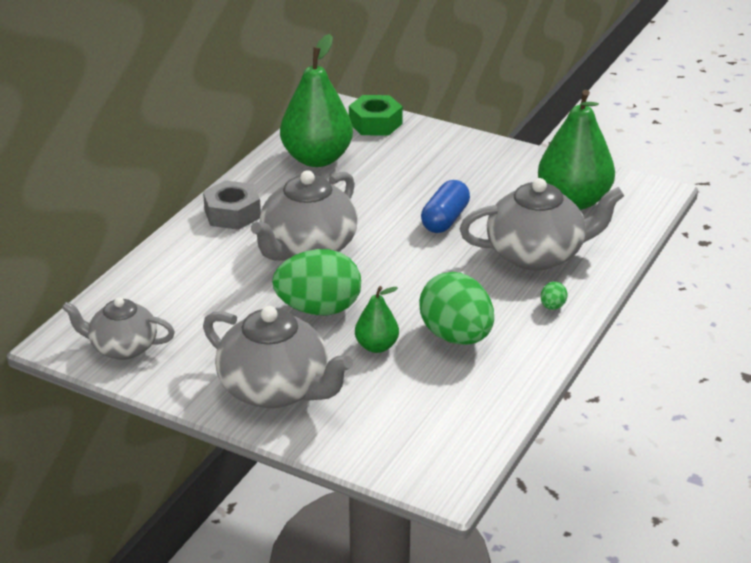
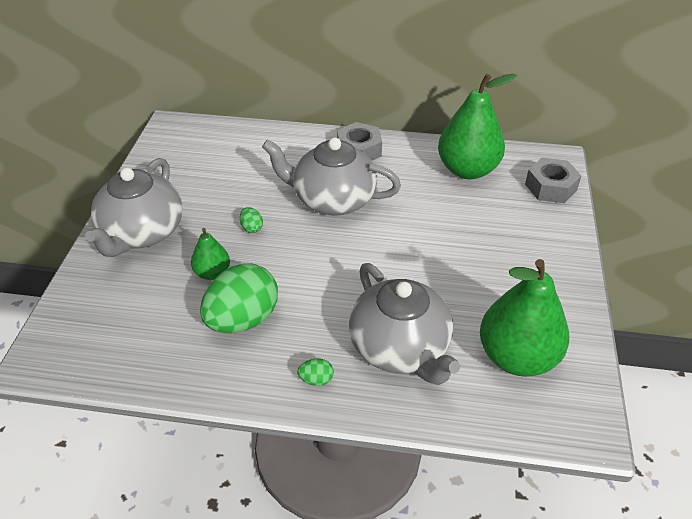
camera: 70 degrees right, 10 degrees up
grey teapot [62,297,175,360] -> none
green egg [272,249,361,315] -> green egg [240,207,263,233], size x0.40
green nut [349,95,403,136] -> grey nut [525,158,582,203]
blue capsule [421,180,470,233] -> none

